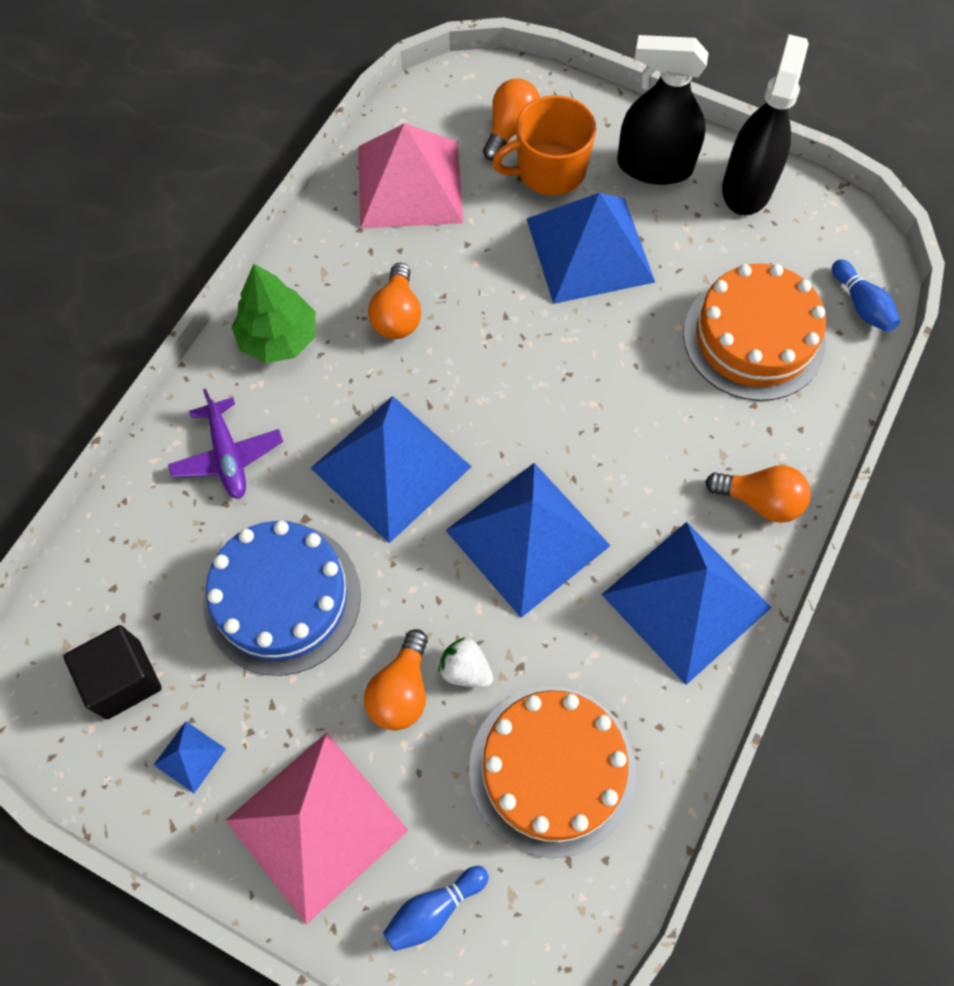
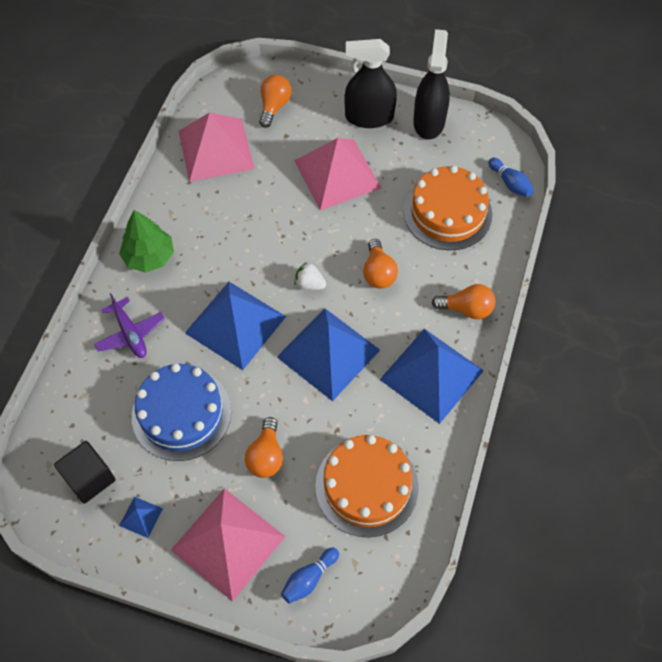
camera: 10 degrees left, 5 degrees down
orange light bulb [368,263,421,339] -> orange light bulb moved to [363,239,398,289]
white strawberry [438,637,493,688] -> white strawberry moved to [294,262,326,290]
orange mug [492,95,596,195] -> none
blue pyramid [526,193,655,304] -> pink pyramid [294,138,381,210]

